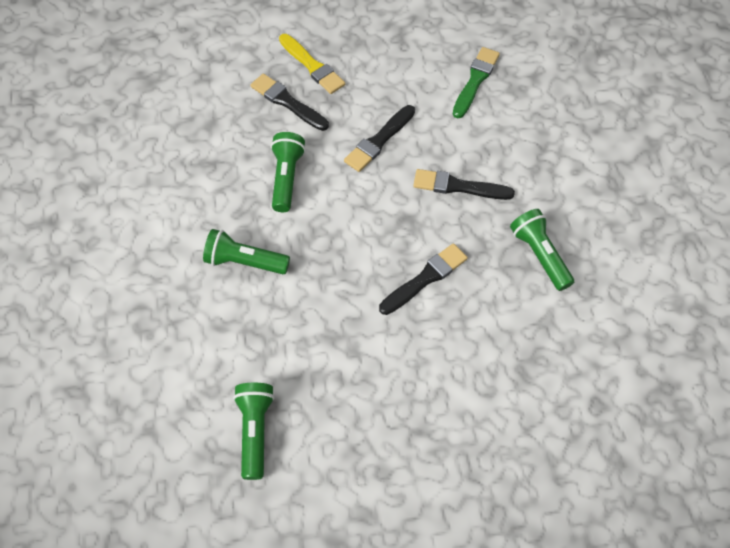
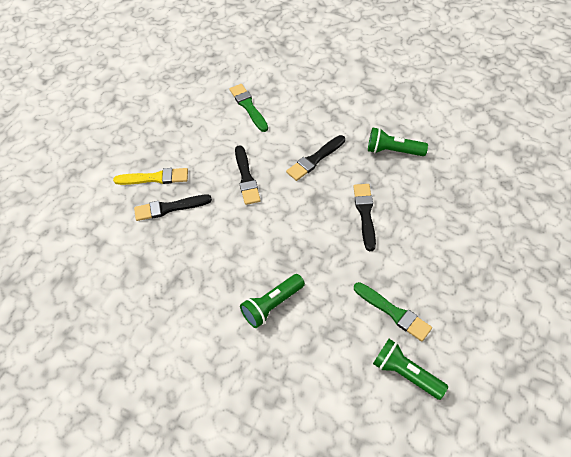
camera: 50 degrees left, 5 degrees down
green flashlight [271,132,306,212] -> none
none -> green brush [354,282,432,341]

